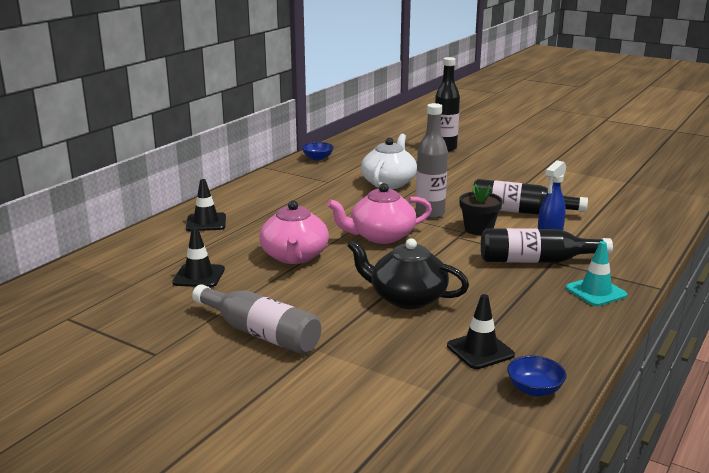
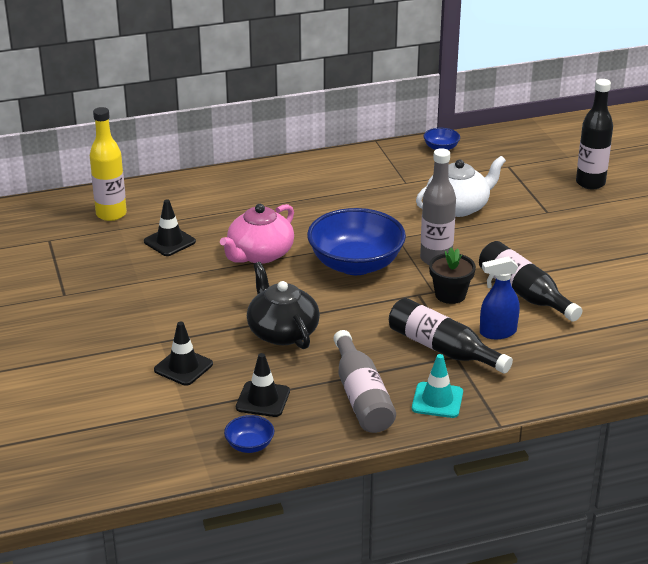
camera: 40 degrees right, 10 degrees up
black traffic cone [186,179,226,231] -> black traffic cone moved to [154,322,213,386]
grey bottle [192,284,321,354] -> grey bottle moved to [334,330,396,433]
pink teapot [327,183,432,244] -> blue bowl [307,208,406,275]
none -> yellow bottle [90,107,127,221]

